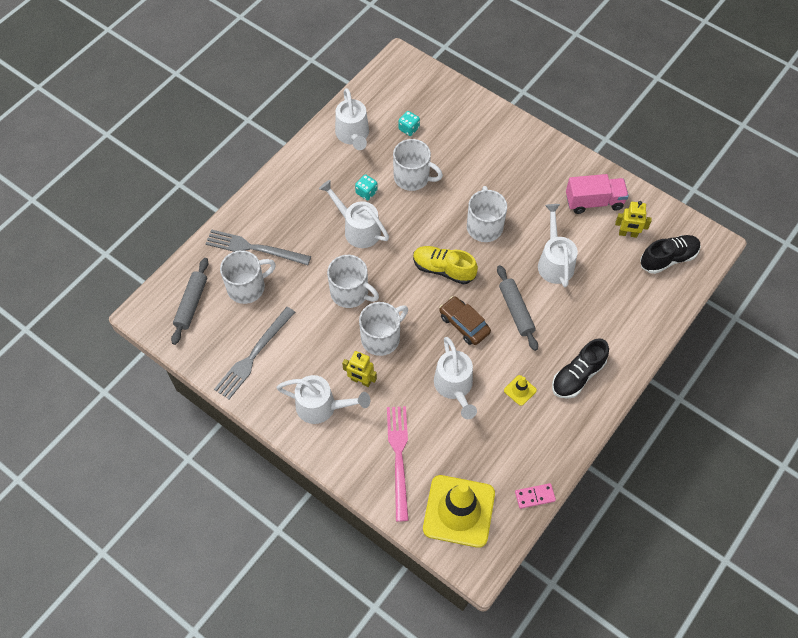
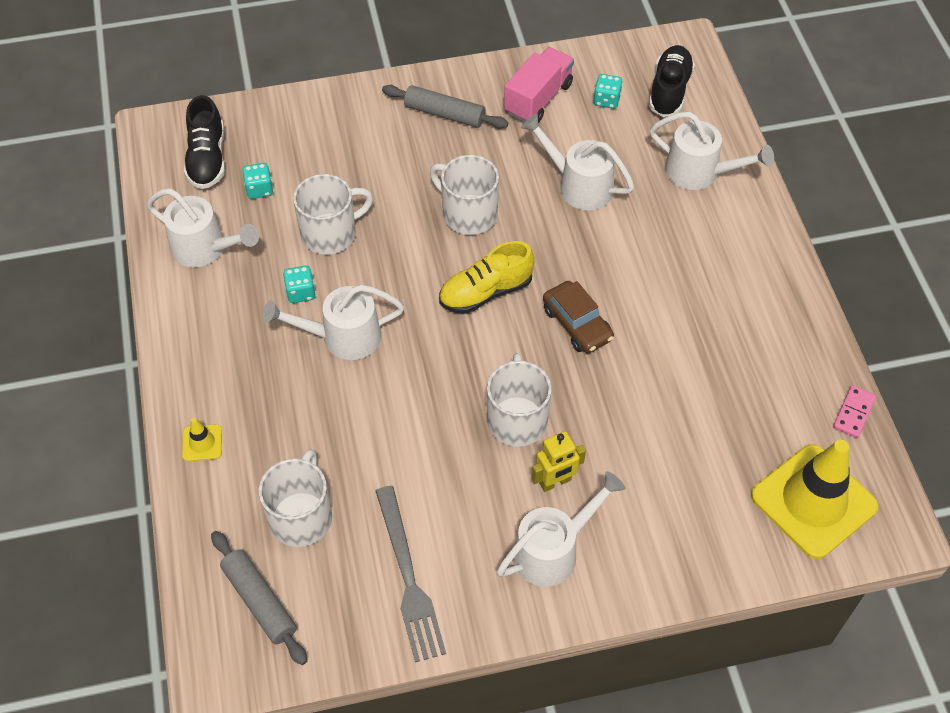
camera: 50 degrees left, 5 degrees down
grey fork [205,229,311,265] -> none
white mug [327,255,379,308] -> none
pink fork [387,406,409,521] -> none
white watering can [434,337,477,419] -> white watering can moved to [650,112,774,190]
brown car [439,296,491,345] -> brown car turned 120 degrees counterclockwise [543,281,614,353]
grey rolling pin [497,265,538,351] -> grey rolling pin moved to [382,85,508,129]
yellow traffic cone [504,375,537,406] -> yellow traffic cone moved to [182,418,222,461]
black shoe [552,338,609,399] -> black shoe moved to [184,95,225,189]
yellow robot [615,201,652,238] -> turquoise dice [593,74,623,109]

